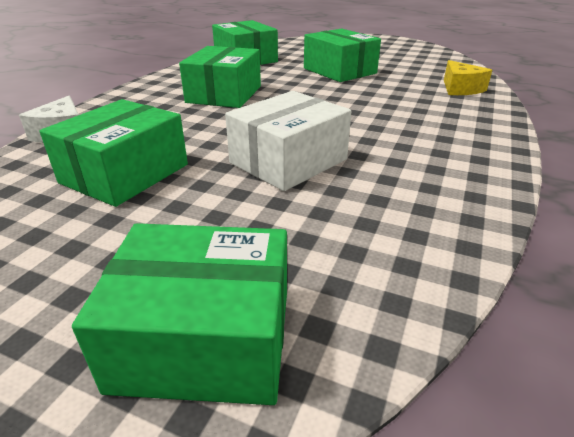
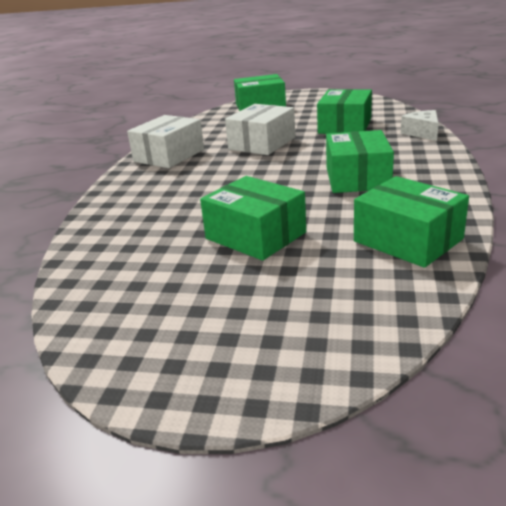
camera: 170 degrees right, 5 degrees down
yellow cheese [444,60,492,95] -> none
none -> white box [127,115,204,168]

